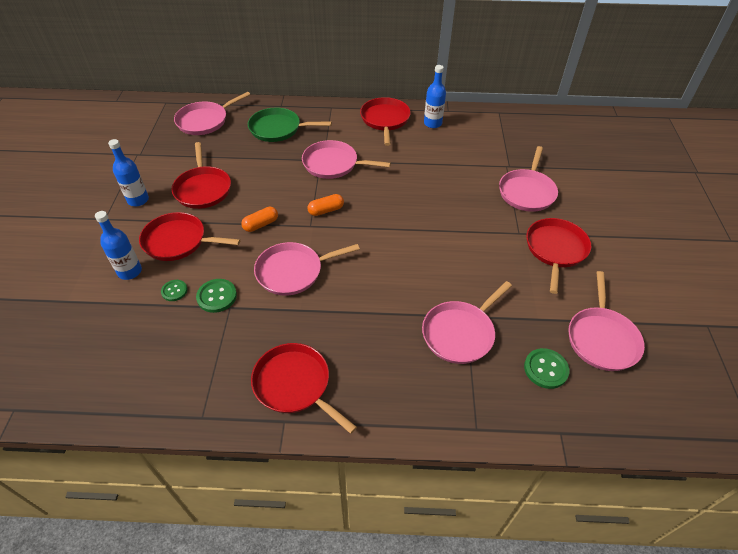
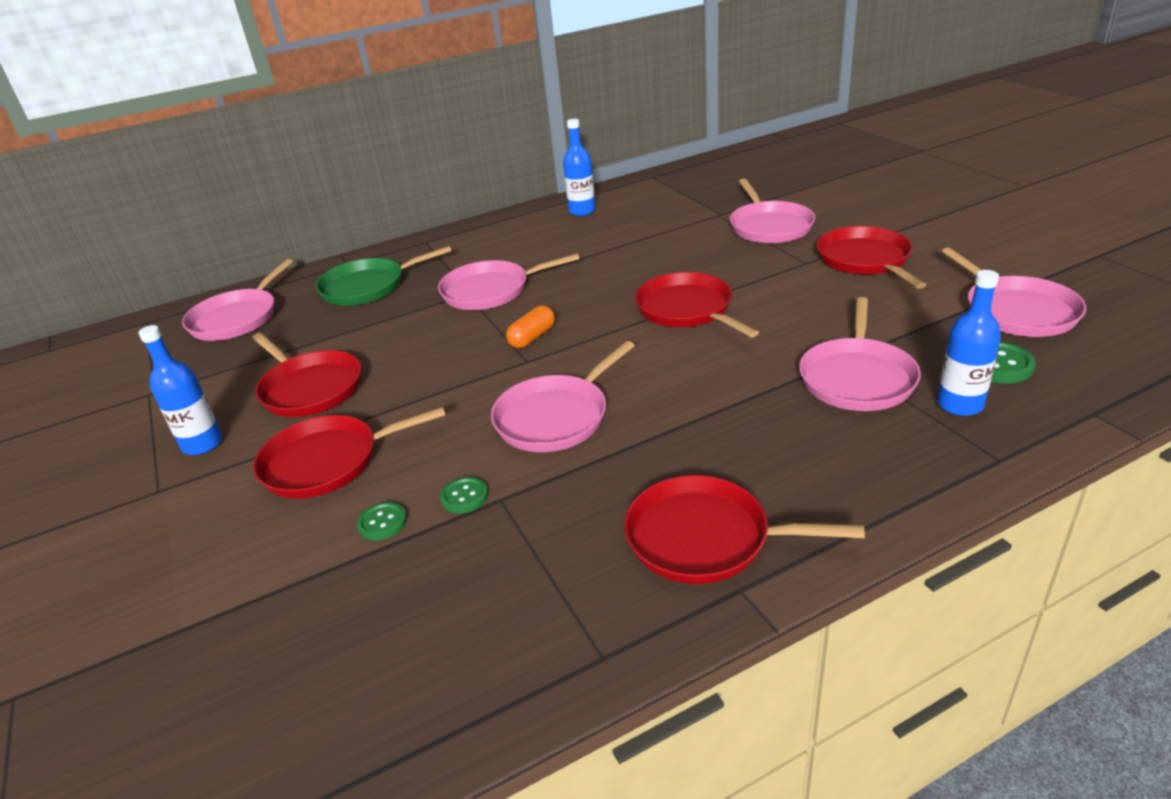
camera: 25 degrees left, 15 degrees down
blue bottle [95,211,142,280] -> blue bottle moved to [937,270,1001,416]
green button [196,279,237,313] -> green button [440,477,488,513], size x0.65
orange capsule [241,207,278,232] -> none
red pan [360,97,411,146] -> red pan moved to [635,272,759,338]

